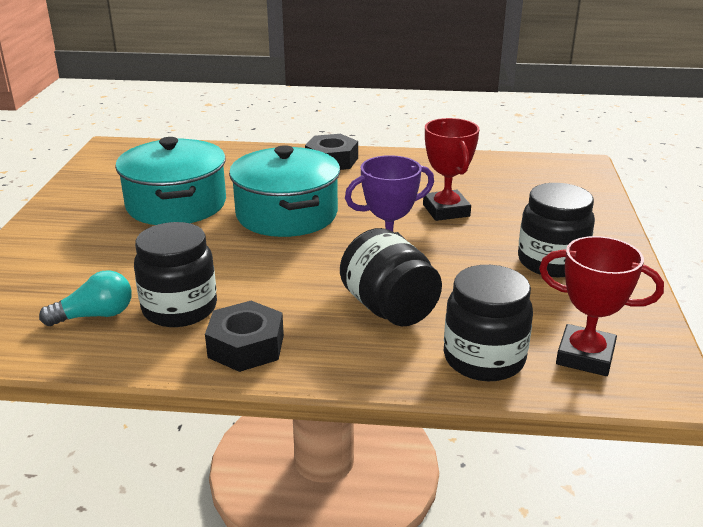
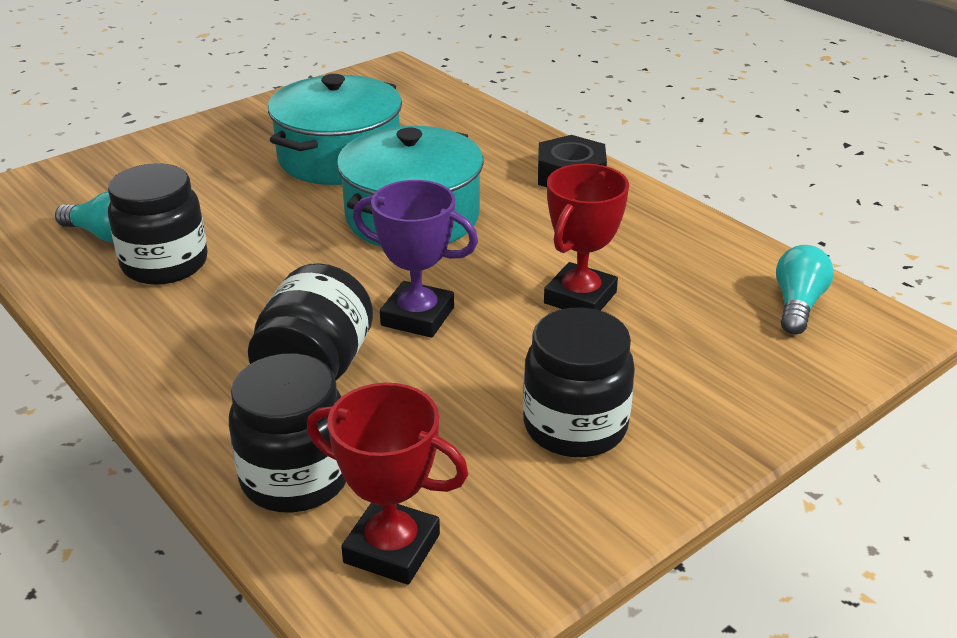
camera: 45 degrees right, 5 degrees up
black nut [205,301,284,372] -> none
red trophy [539,236,664,376] -> red trophy turned 45 degrees counterclockwise [307,383,469,585]
none -> turquoise light bulb [776,245,834,335]

